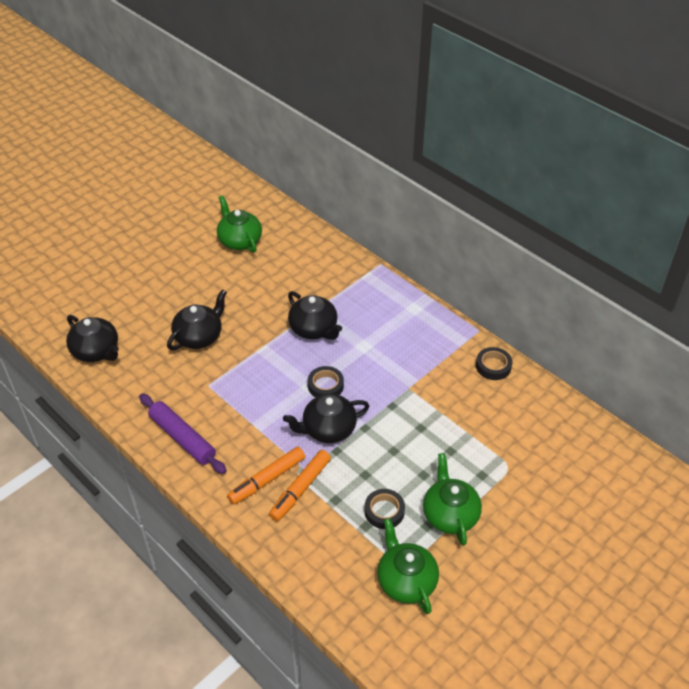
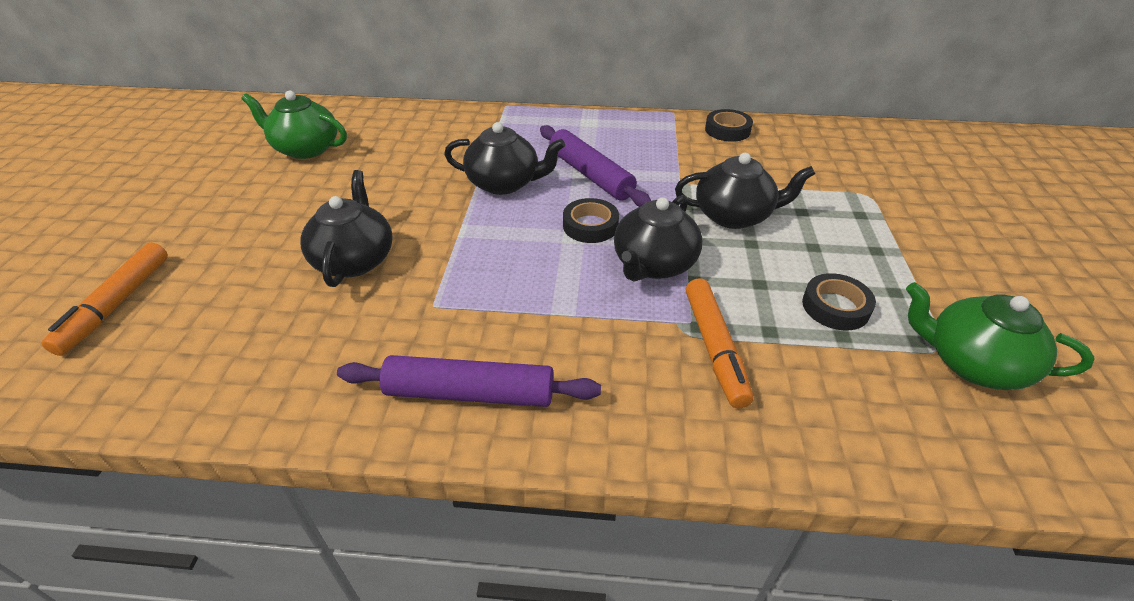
camera: 40 degrees left, 5 degrees down
black teapot [66,315,119,362] -> black teapot moved to [675,153,815,229]
orange marker [227,447,305,505] -> orange marker moved to [42,242,168,356]
green teapot [423,453,482,546] -> none
none -> purple rolling pin [540,125,651,207]

